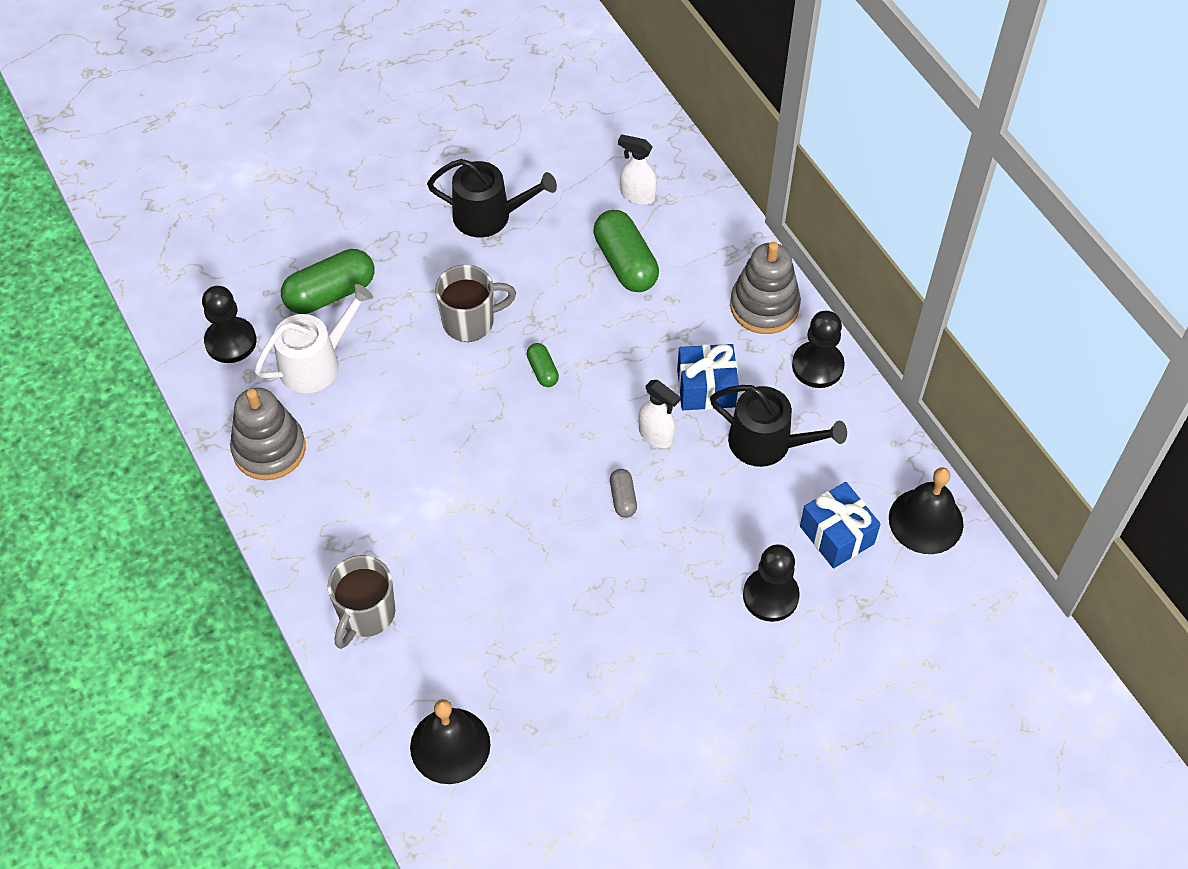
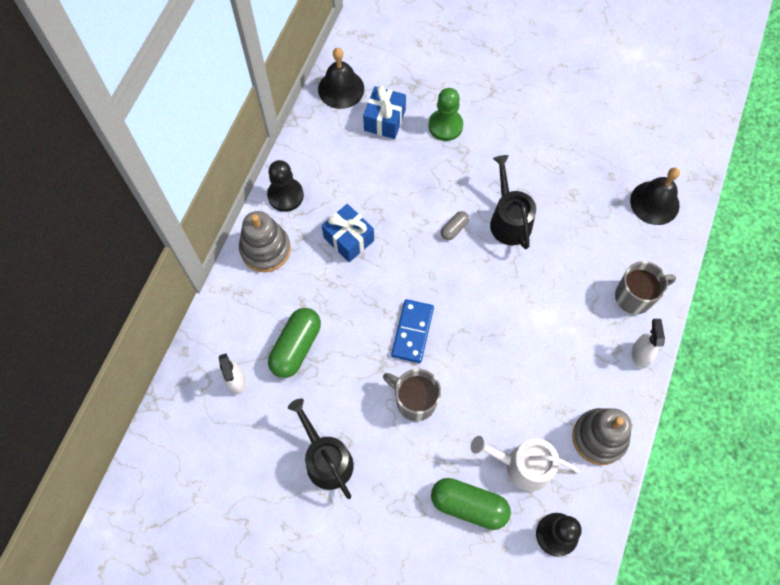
camera: 130 degrees left, 10 degrees up
green capsule [526,343,559,387] -> blue domino [391,299,434,363]
white spray bottle [638,380,681,448] -> white spray bottle moved to [632,319,665,369]
black watering can [710,385,847,467] -> black watering can moved to [490,155,536,249]
black pawn [743,544,800,622] -> green pawn [429,88,463,141]

